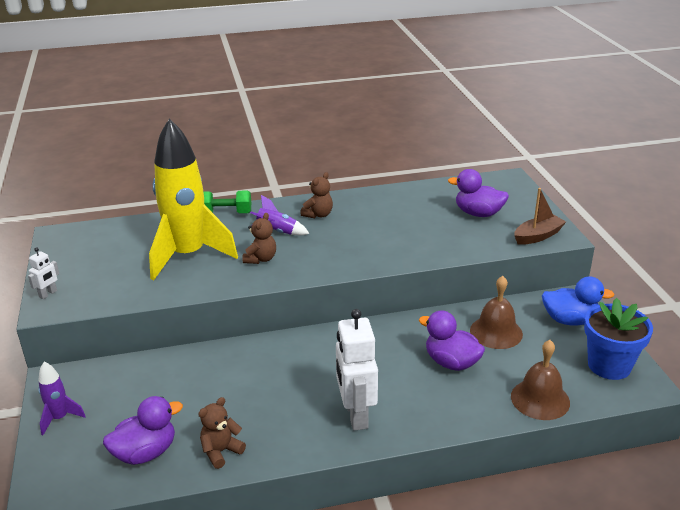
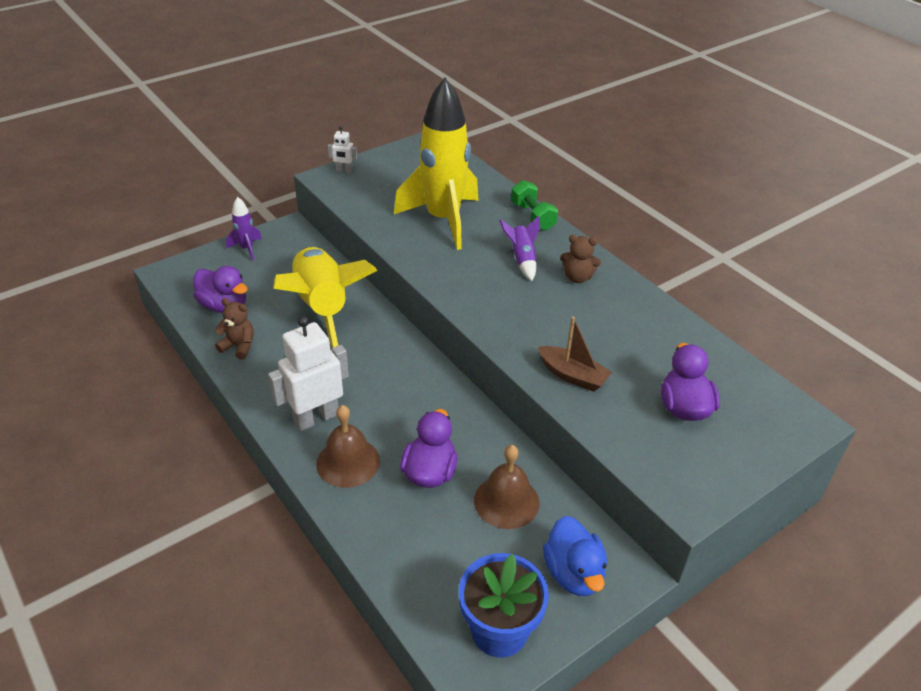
camera: 65 degrees right, 10 degrees up
brown teddy bear [242,213,276,264] -> none
brown bell [511,340,570,420] -> brown bell moved to [316,405,380,488]
brown boat [514,188,566,245] -> brown boat moved to [538,317,612,392]
none -> yellow rocket [273,247,378,348]

